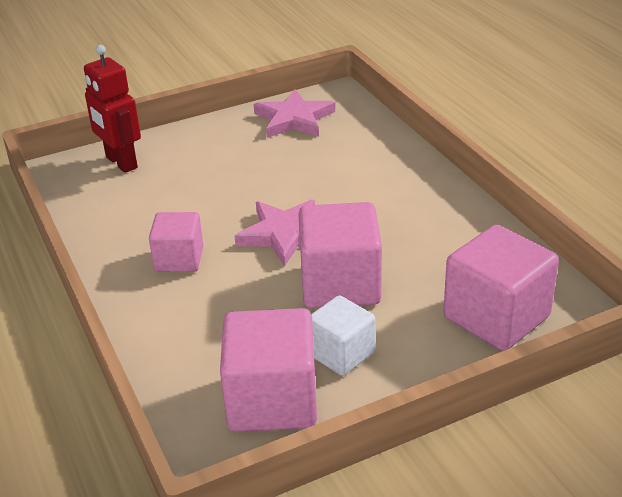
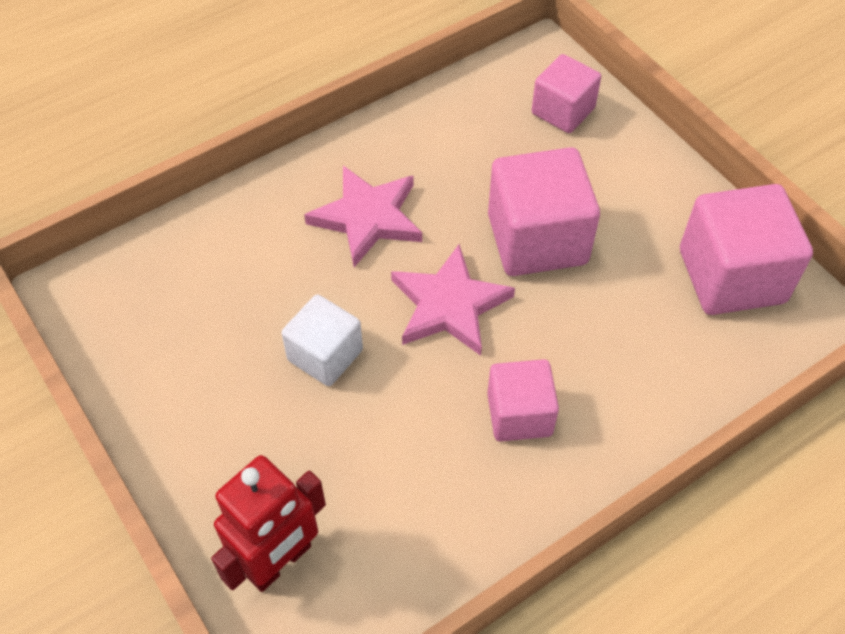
camera: 100 degrees left, 20 degrees up
pink star [254,90,335,138] -> pink star moved to [304,166,422,267]
white cube [311,295,375,376] -> white cube moved to [282,295,363,386]
pink cube [443,225,559,351] -> pink cube [532,54,601,133], size x0.61

